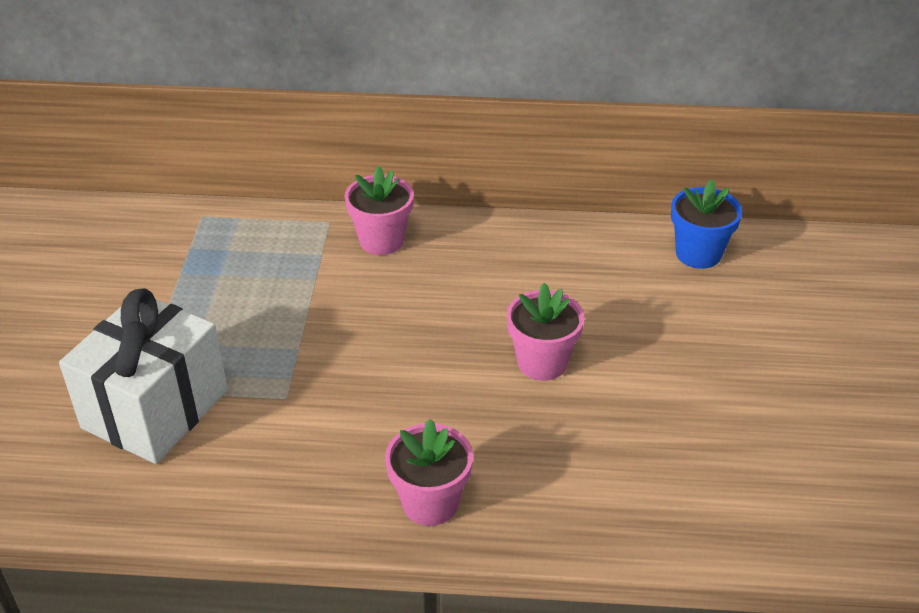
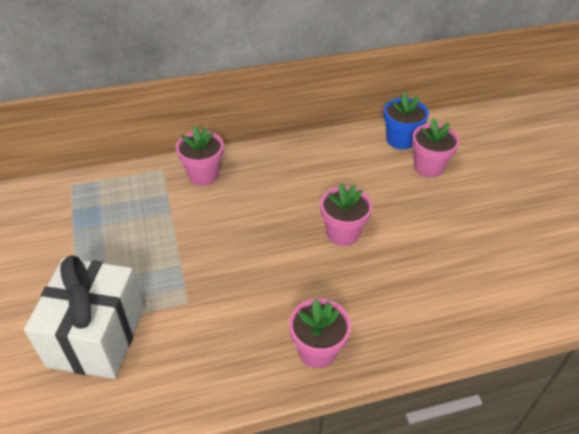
camera: 20 degrees left, 5 degrees up
none -> pink flower pot [412,119,460,177]

